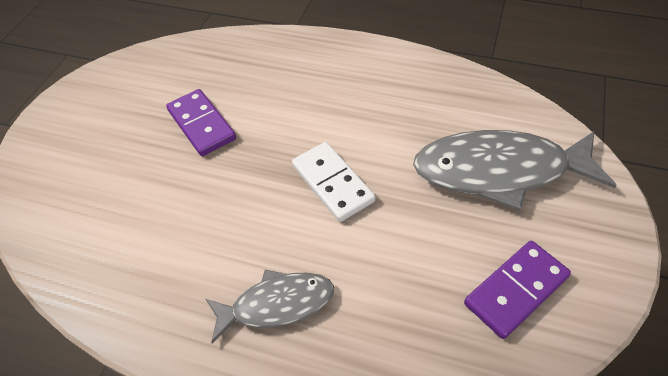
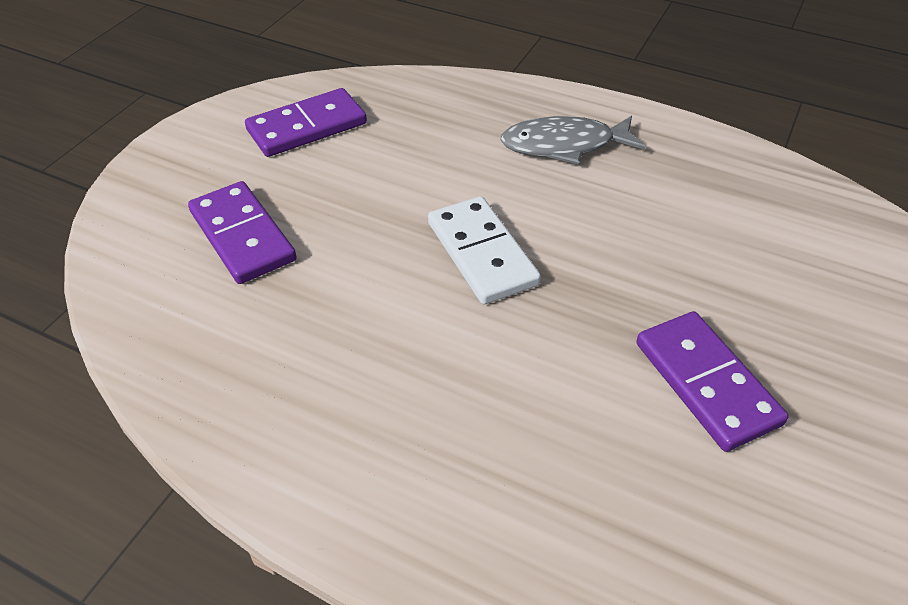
camera: 175 degrees left, 5 degrees down
grey fish [413,130,617,211] -> purple domino [188,181,296,284]

